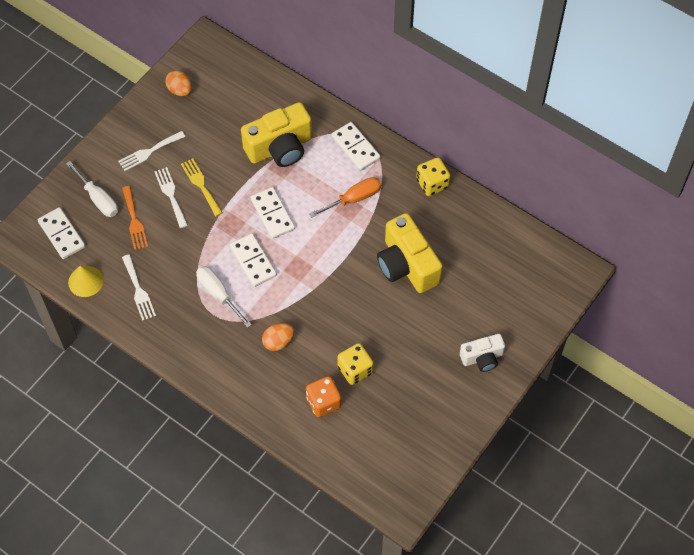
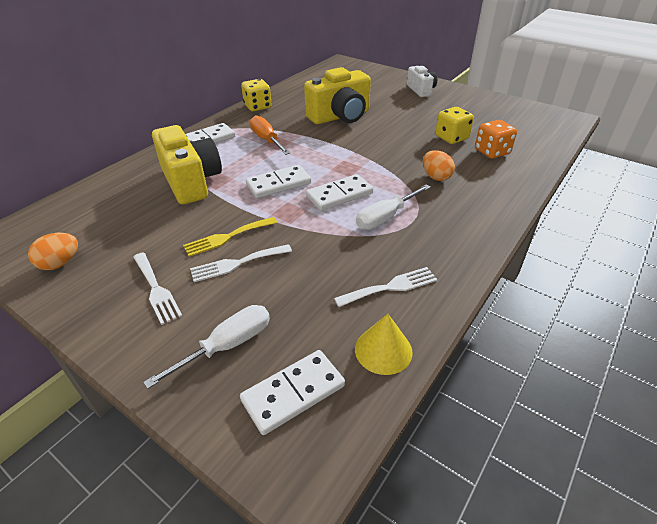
camera: 90 degrees left, 20 degrees down
orange fork [122,186,148,250] -> none

